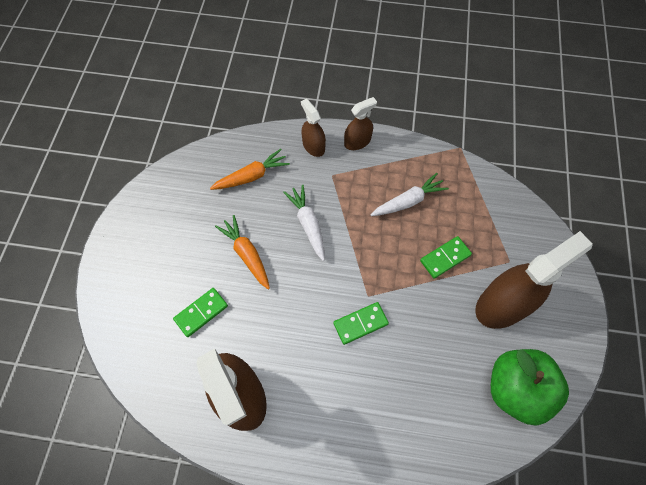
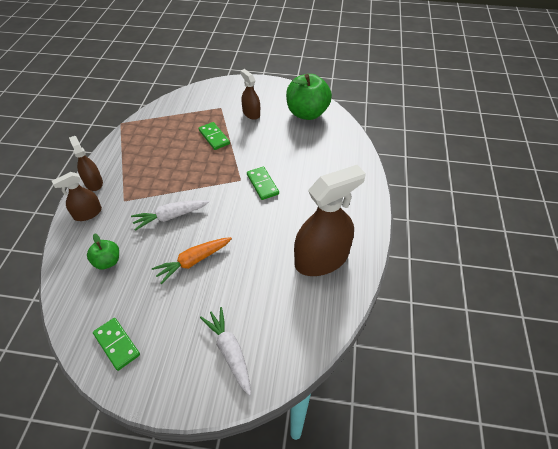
camera: 90 degrees left, 15 degrees down
green domino [173,288,228,337] -> green domino moved to [93,318,140,371]
orange carrot [210,149,290,190] -> green apple [87,233,119,270]
white carrot [371,173,449,216] -> white carrot moved to [200,307,251,395]
brown spray bottle [475,231,593,329] -> brown spray bottle [240,69,260,120], size x0.52

